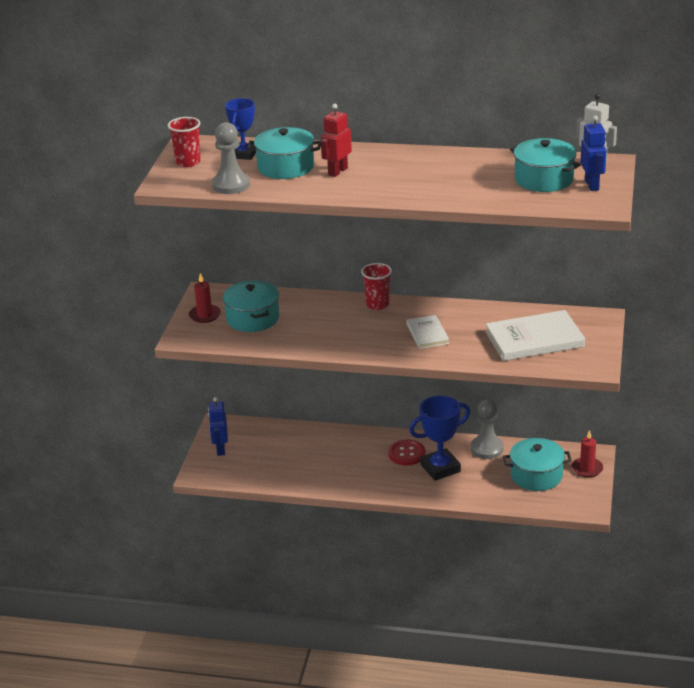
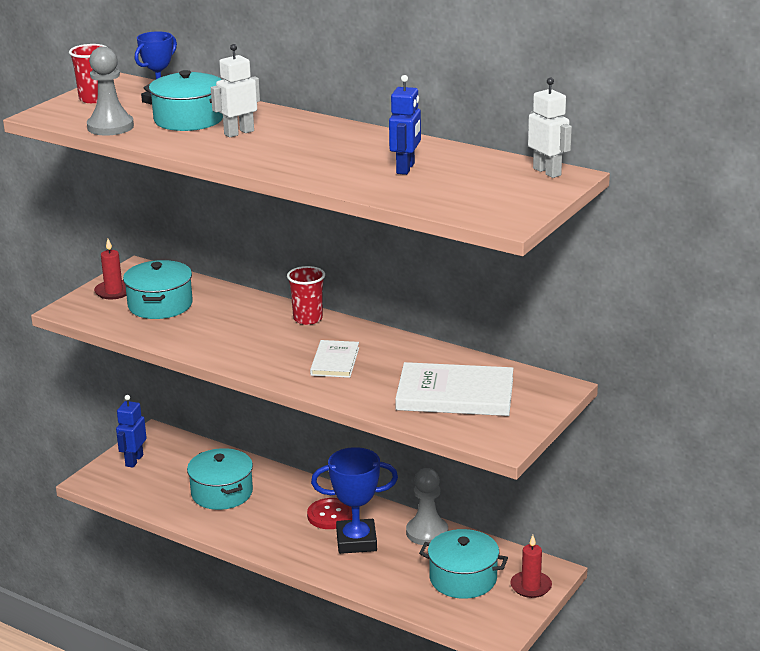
camera: 20 degrees right, 5 degrees down
red robot [321,104,352,177] -> white robot [211,44,260,137]
turquoise pot [510,138,581,192] -> turquoise pot moved to [187,448,253,510]
blue robot [580,115,607,191] -> blue robot moved to [389,75,421,175]

